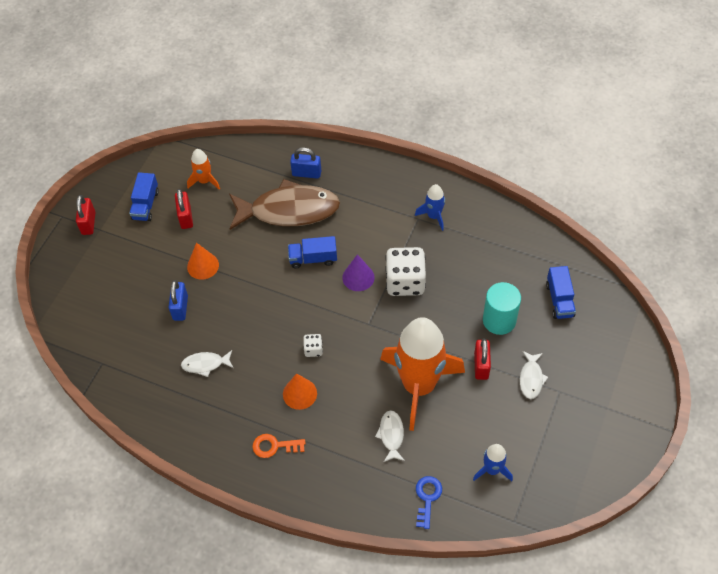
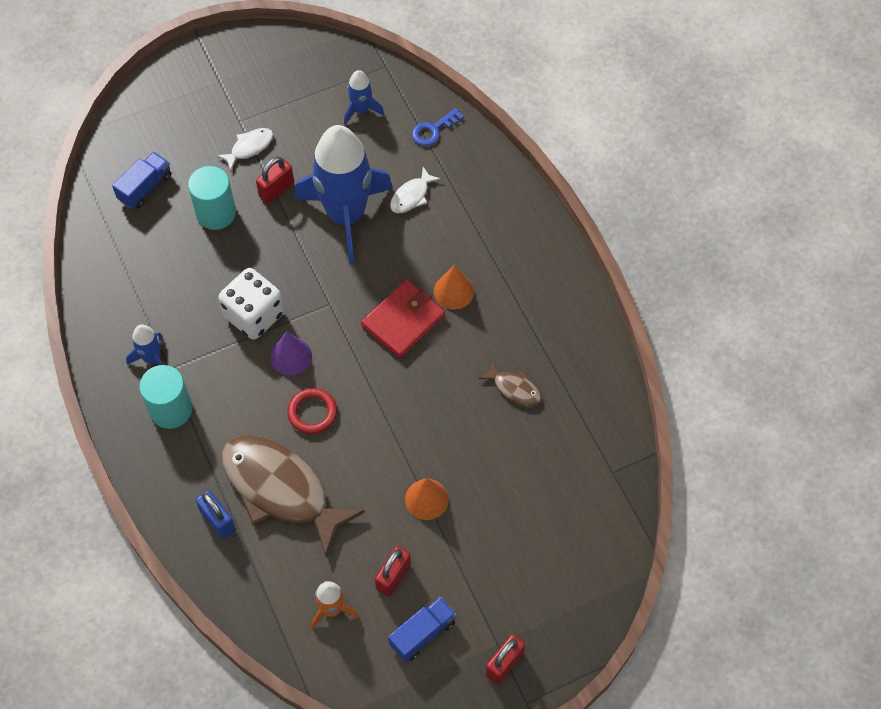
camera: 140 degrees left, 5 degrees up
blue padlock [169,280,188,321] -> none
white fish [181,350,233,377] -> brown fish [479,360,541,406]
orange key [252,434,306,458] -> none
blue truck [288,236,337,269] -> red ring [287,388,337,434]
white dice [303,334,323,357] -> red wallet [361,280,445,358]
orange rocket [380,317,465,431] -> blue rocket [294,125,393,265]
none -> turquoise cylinder [139,365,192,429]

